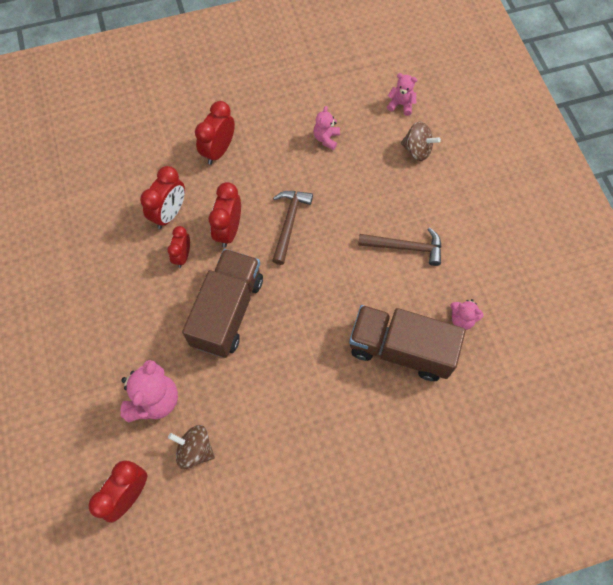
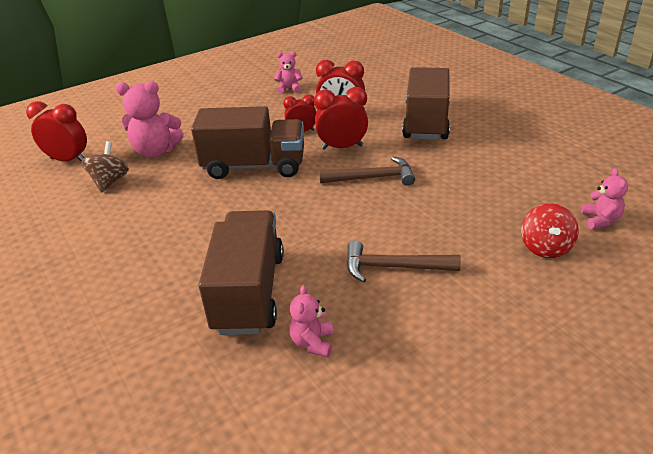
camera: 75 degrees right, 30 degrees down
red clock [195,101,235,165] -> brown truck [402,67,450,140]
pink teddy bear [313,106,340,150] -> pink teddy bear moved to [274,51,303,94]
brown hammer [358,227,442,266] -> brown hammer turned 105 degrees clockwise [347,240,461,283]
brown spinning top [401,121,441,161] -> red spinning top [521,203,579,258]

